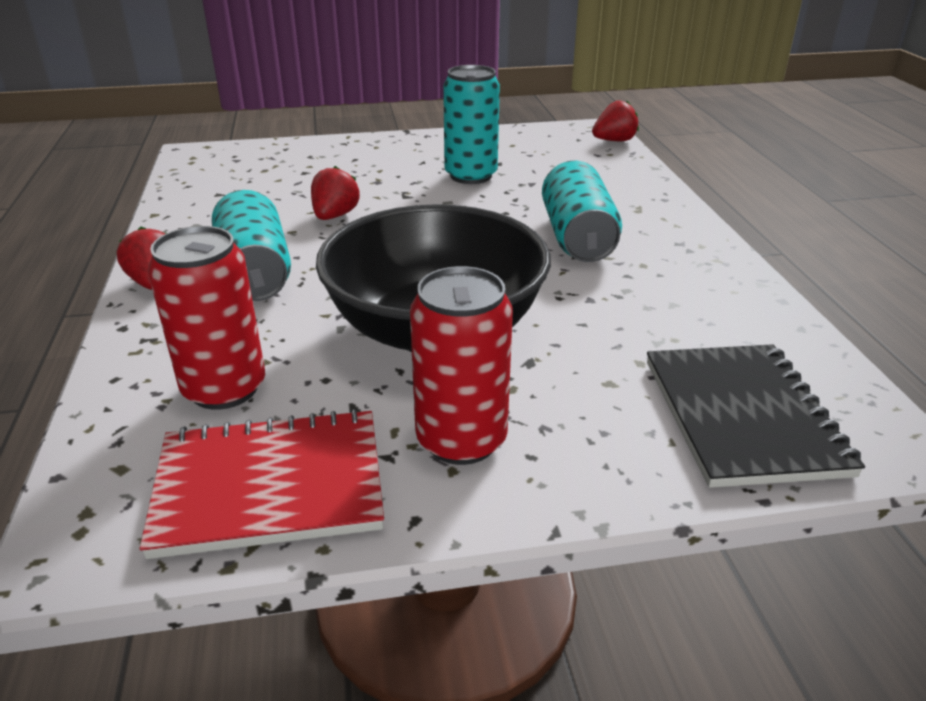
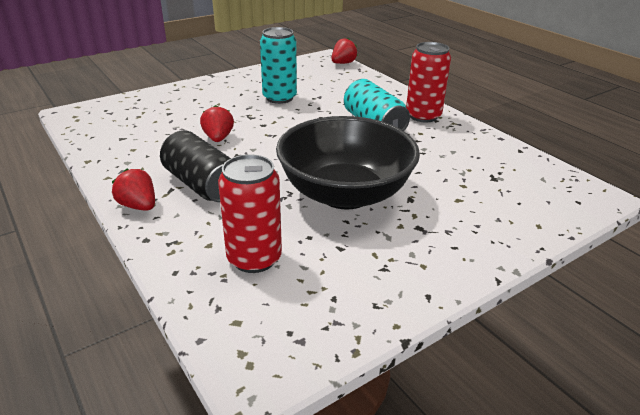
camera: 25 degrees left, 0 degrees up
red notebook [140,409,384,559] -> none
turquoise can [212,190,291,301] -> black can [160,130,231,202]
red can [410,266,513,465] -> red can moved to [406,42,451,122]
black notebook [647,344,865,488] -> none

